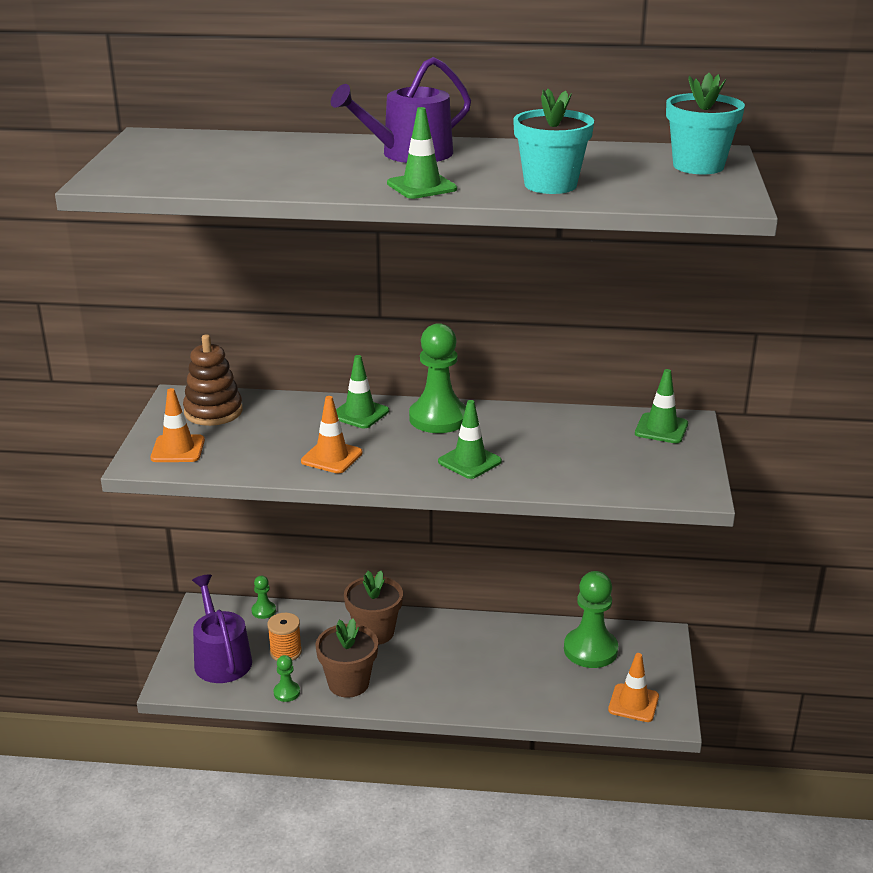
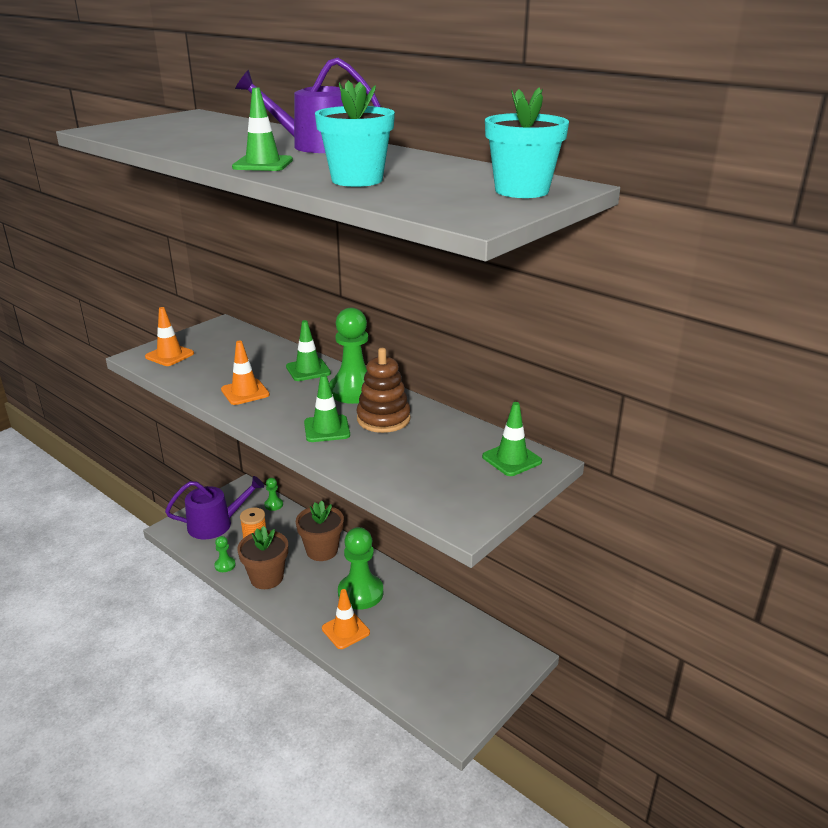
camera: 35 degrees right, 0 degrees up
brown stacking toy [183,334,243,426] -> brown stacking toy moved to [357,348,411,433]
purple watering can [192,574,252,683] -> purple watering can turned 60 degrees clockwise [165,476,264,539]
green pawn [564,571,618,668] -> green pawn moved to [338,527,383,610]
orange traffic cone [608,653,659,722] -> orange traffic cone moved to [322,589,370,649]

